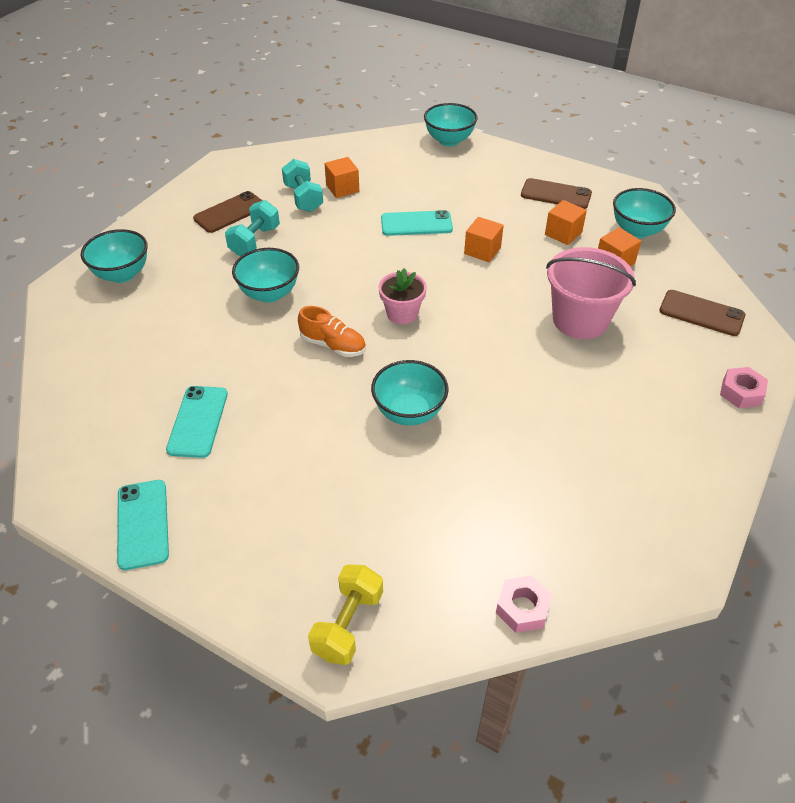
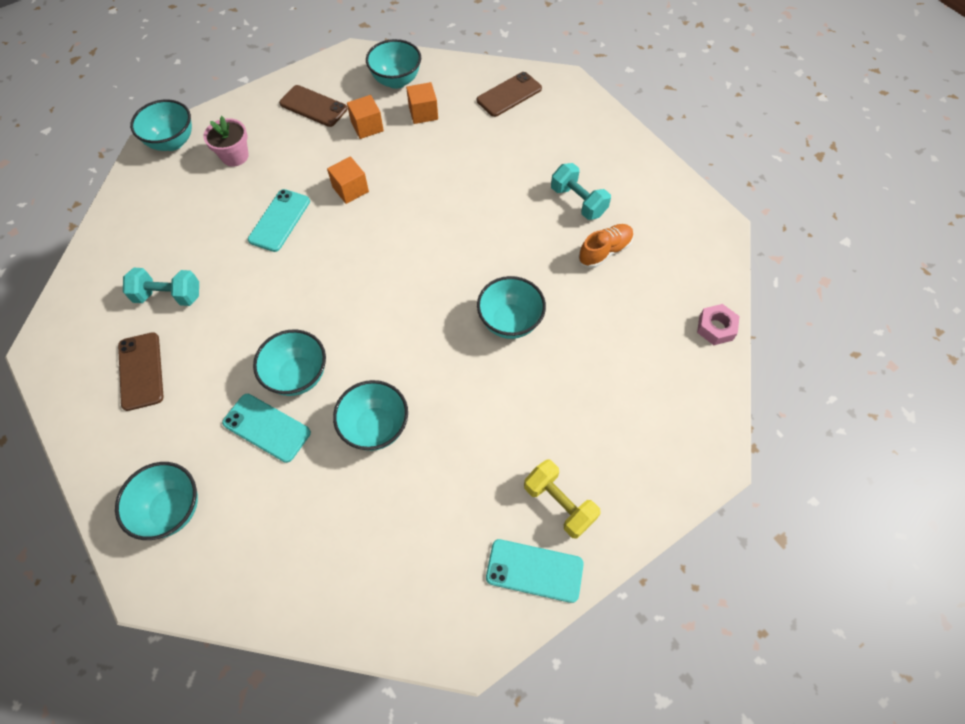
camera: 65 degrees left, 15 degrees up
turquoise phone [166,386,228,458] -> turquoise phone moved to [222,394,311,463]
turquoise dumbbell [225,200,280,256] -> turquoise dumbbell moved to [551,163,611,220]
orange shoe [298,306,366,357] -> orange shoe moved to [578,224,634,268]
yellow dumbbell [308,565,383,665] -> yellow dumbbell moved to [524,459,601,539]
orange cube [324,157,359,198] -> none
pink flower pot [378,268,427,324] -> pink flower pot moved to [203,116,249,167]
brown phone [521,178,592,209] -> brown phone turned 75 degrees clockwise [279,85,347,127]
pink bucket [546,247,636,339] -> none
pink nut [720,367,768,408] -> none
none -> turquoise bowl [333,380,408,451]

